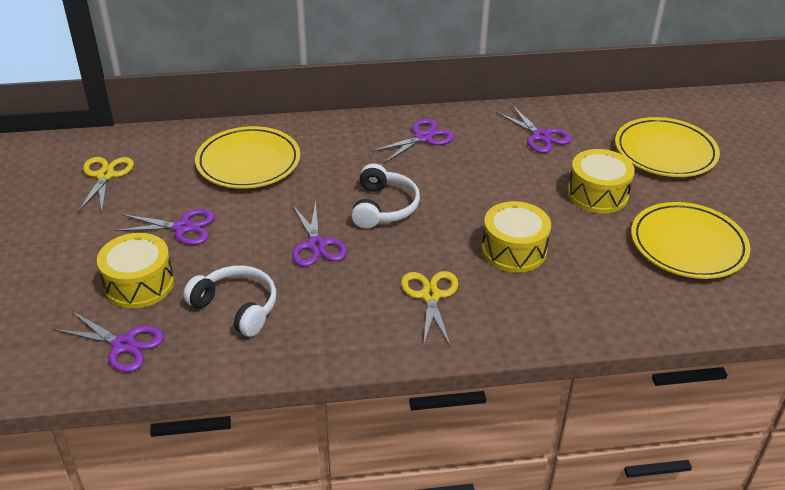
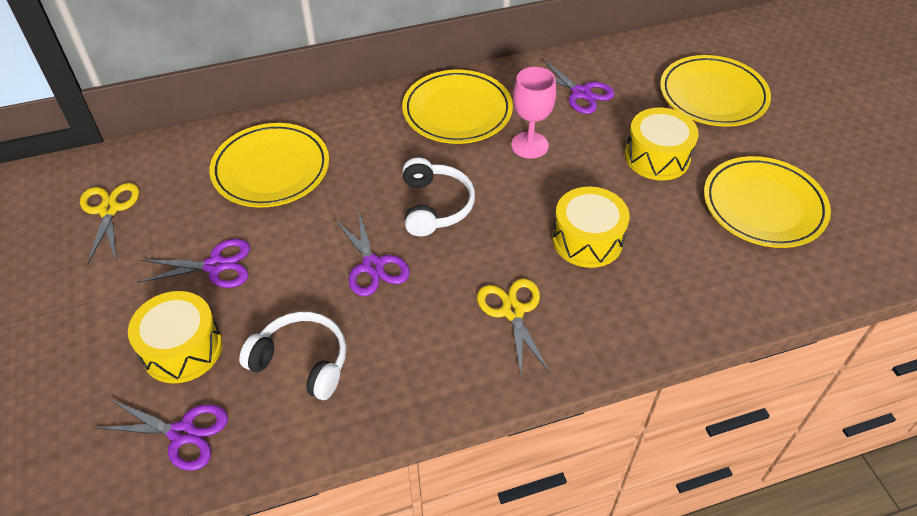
camera: 10 degrees left, 10 degrees up
purple scissors [371,119,455,162] -> yellow plate [402,70,513,144]
none -> pink goblet [511,67,556,159]

